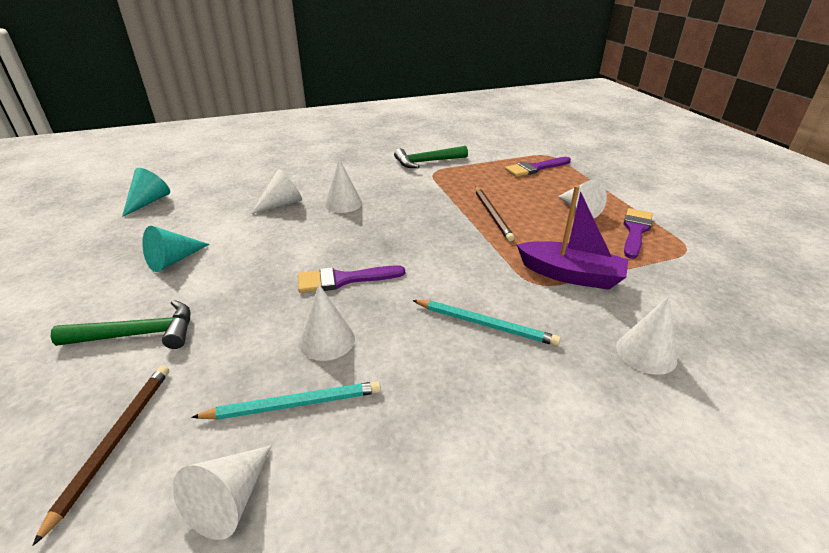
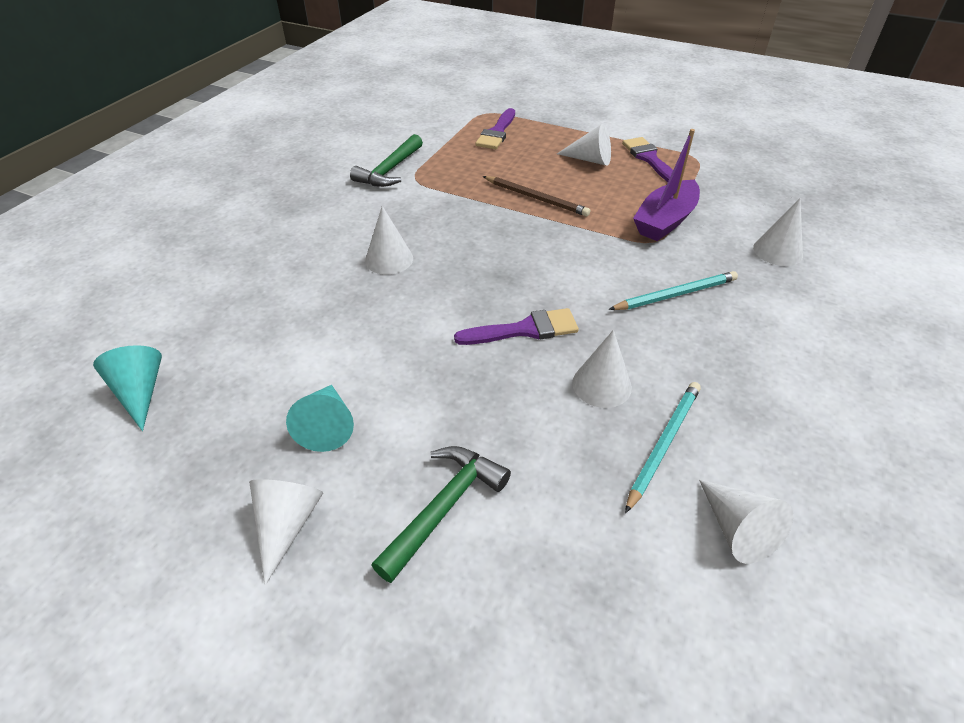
camera: 45 degrees left, 10 degrees up
brown pencil [32,366,169,546] -> none
white cone [251,169,302,214] -> white cone moved to [249,479,323,585]
purple brush [298,265,405,293] -> purple brush turned 135 degrees counterclockwise [454,308,579,345]
purple boat [517,185,628,290] -> purple boat turned 150 degrees clockwise [633,129,700,241]

